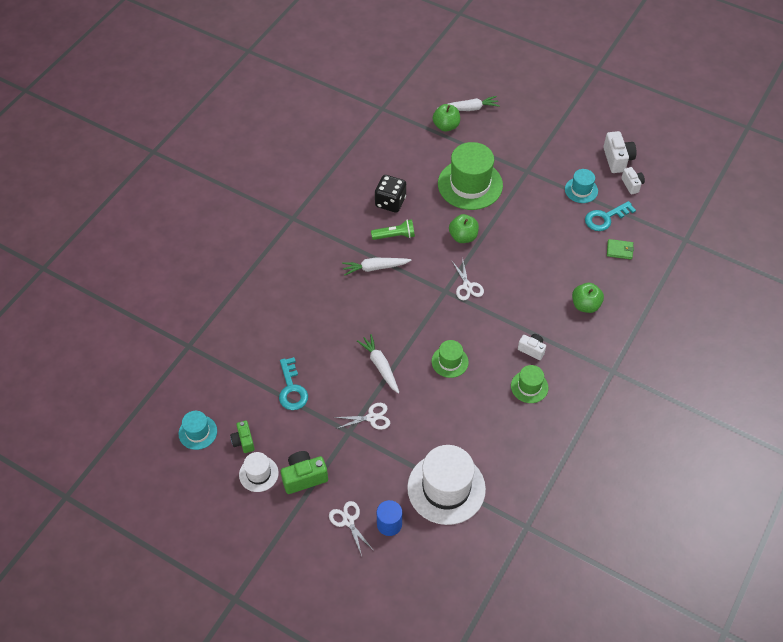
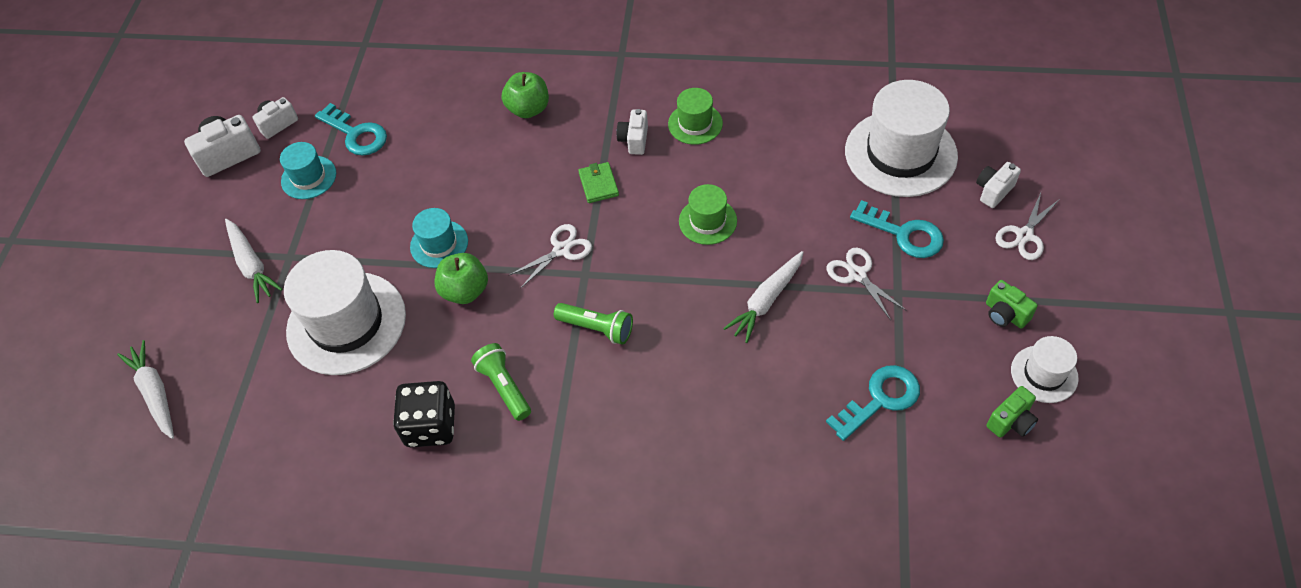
camera: 110 degrees left, 0 degrees up
turquoise hat [178,411,217,450] -> turquoise hat moved to [410,208,468,268]
green camera [281,451,328,494] -> green camera [986,280,1038,329], size x0.64
white carrot [342,258,412,276] -> white carrot moved to [225,219,282,303]
blue cylinder [377,500,402,536] -> white camera [976,162,1021,208]
green apple [433,104,460,131] -> none
green hat [438,142,503,210] -> white hat [284,250,406,375]
green wallet [607,239,634,260] -> green wallet moved to [578,162,619,203]
none -> green flashlight [554,303,633,345]
none -> turquoise key [850,200,944,258]

